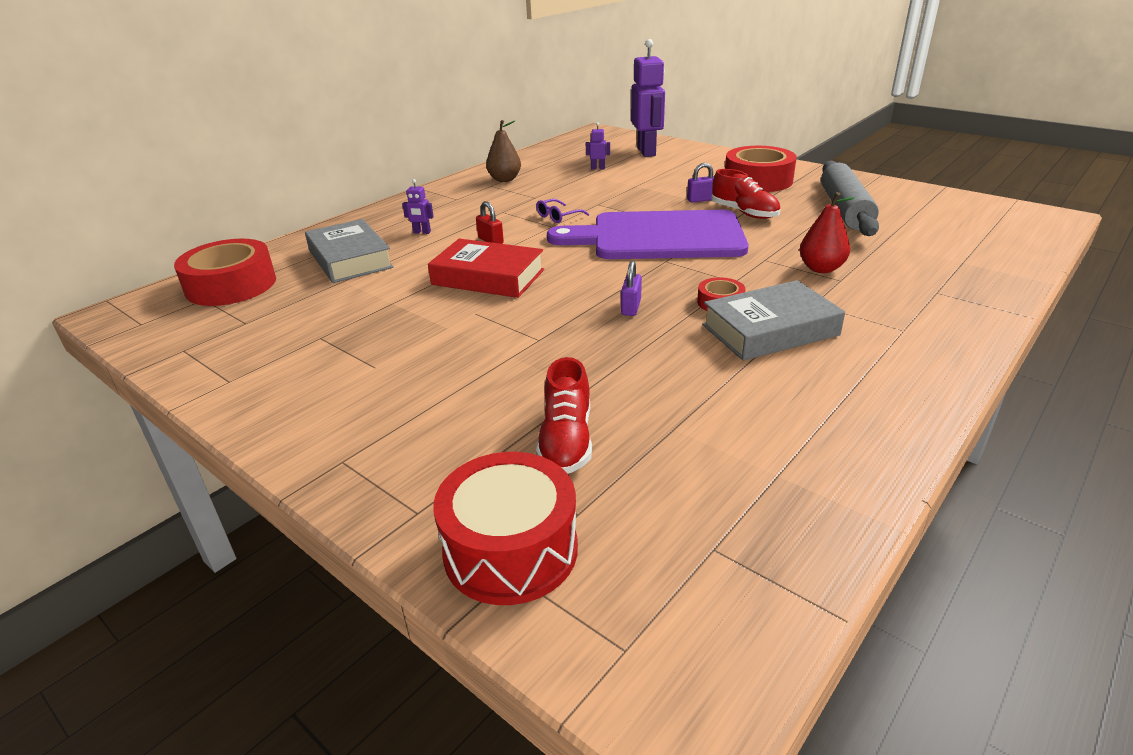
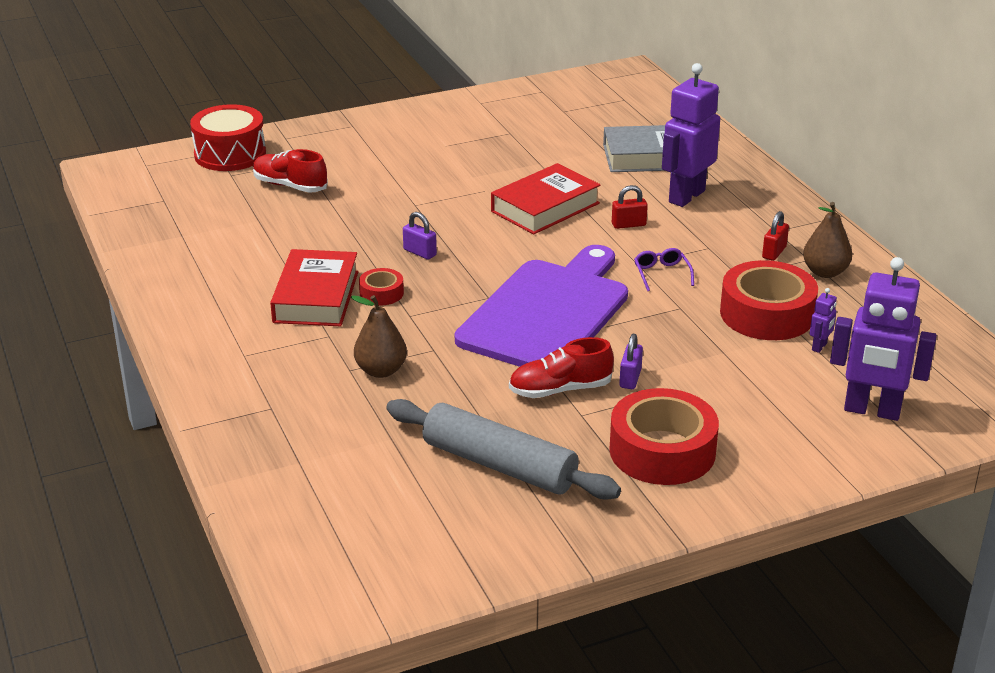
camera: 115 degrees right, 0 degrees up
red tape [174,239,276,306] -> red tape moved to [720,260,818,340]
purple robot [402,179,434,234] -> purple robot [662,63,720,207], size x2.42
grey book [702,280,845,361] -> red book [270,249,358,326]
red pear [800,192,856,273] -> brown pear [351,295,407,378]
none -> red padlock [762,211,789,261]

